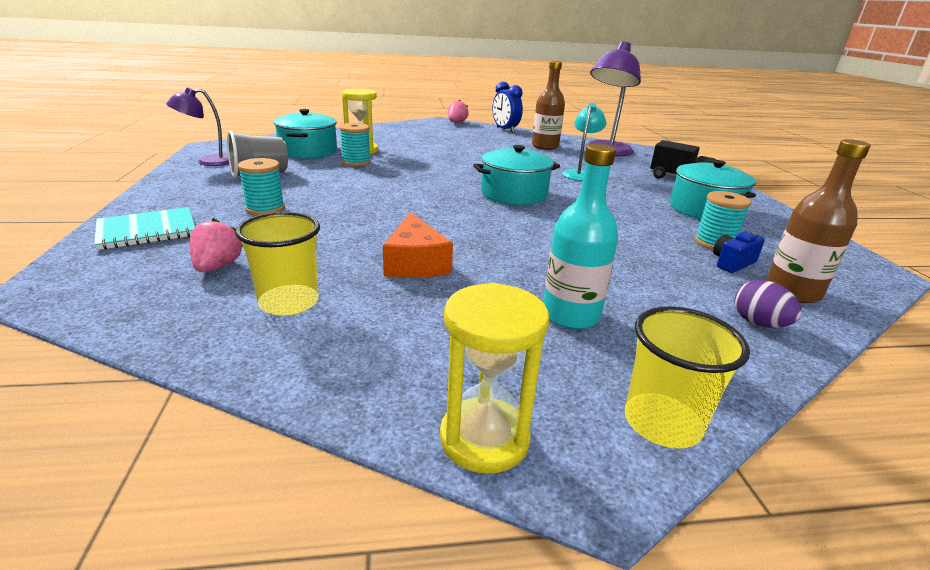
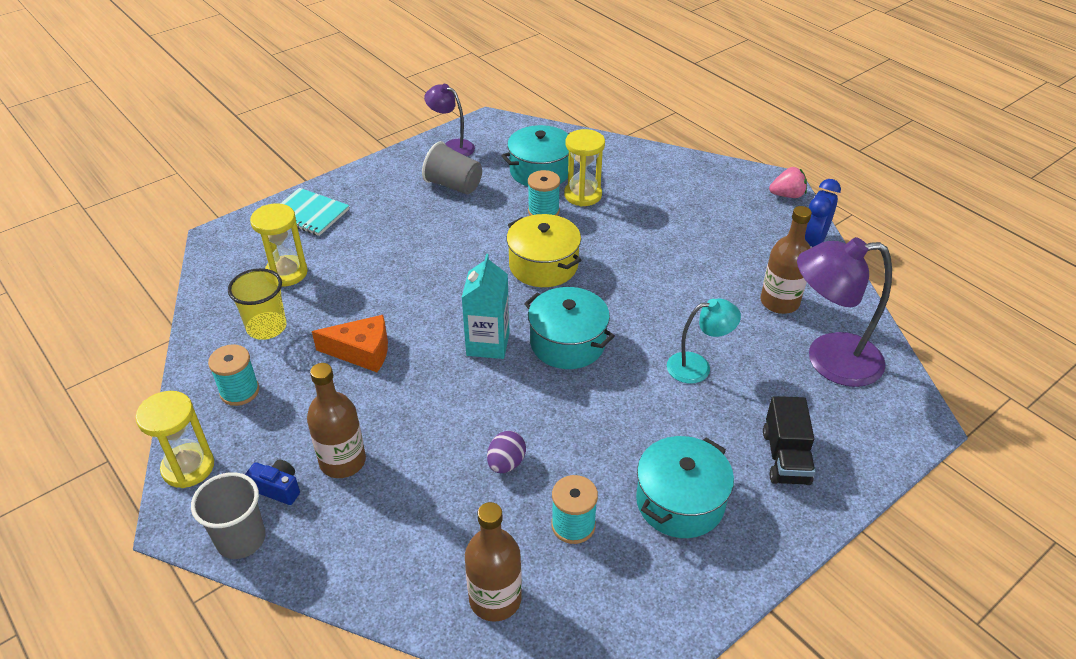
camera: 60 degrees right, 15 degrees up
pink strawberry [190,218,243,272] -> yellow hourglass [250,203,308,287]
turquoise spool [238,158,285,216] -> turquoise spool moved to [208,344,259,406]
orange cheese [383,212,453,278] -> orange cheese turned 135 degrees counterclockwise [312,315,388,372]
turquoise bottle [543,144,618,329] -> brown bottle [307,363,366,478]
yellow cup [625,306,750,449] -> grey cup [191,472,266,559]
blue camera [713,231,765,273] -> blue camera moved to [245,460,300,505]
purple egg [734,280,802,328] -> purple egg moved to [487,431,526,473]
none -> turquoise carton [462,254,510,359]
none -> yellow pot [507,214,581,287]

